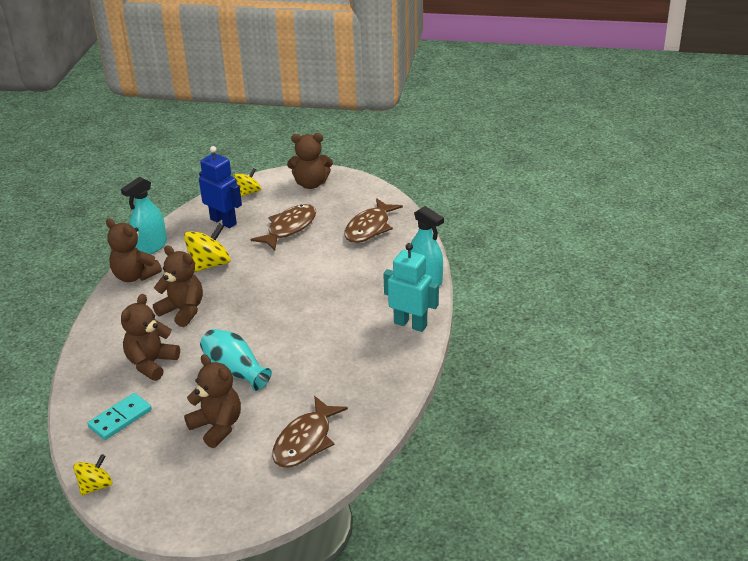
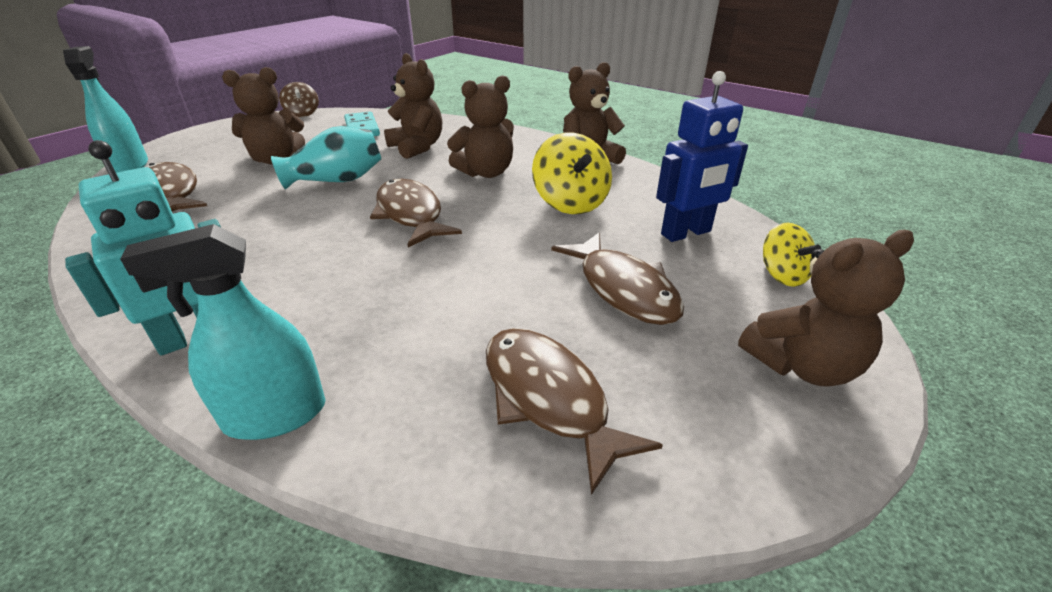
camera: 115 degrees right, 0 degrees up
yellow spinning top [73,454,112,496] -> brown spinning top [279,82,319,117]
turquoise spray bottle [121,177,167,254] -> turquoise spray bottle moved to [63,46,148,173]
brown teddy bear [287,133,333,189] -> brown teddy bear turned 135 degrees counterclockwise [738,230,914,387]
none -> brown fish [370,179,462,247]

